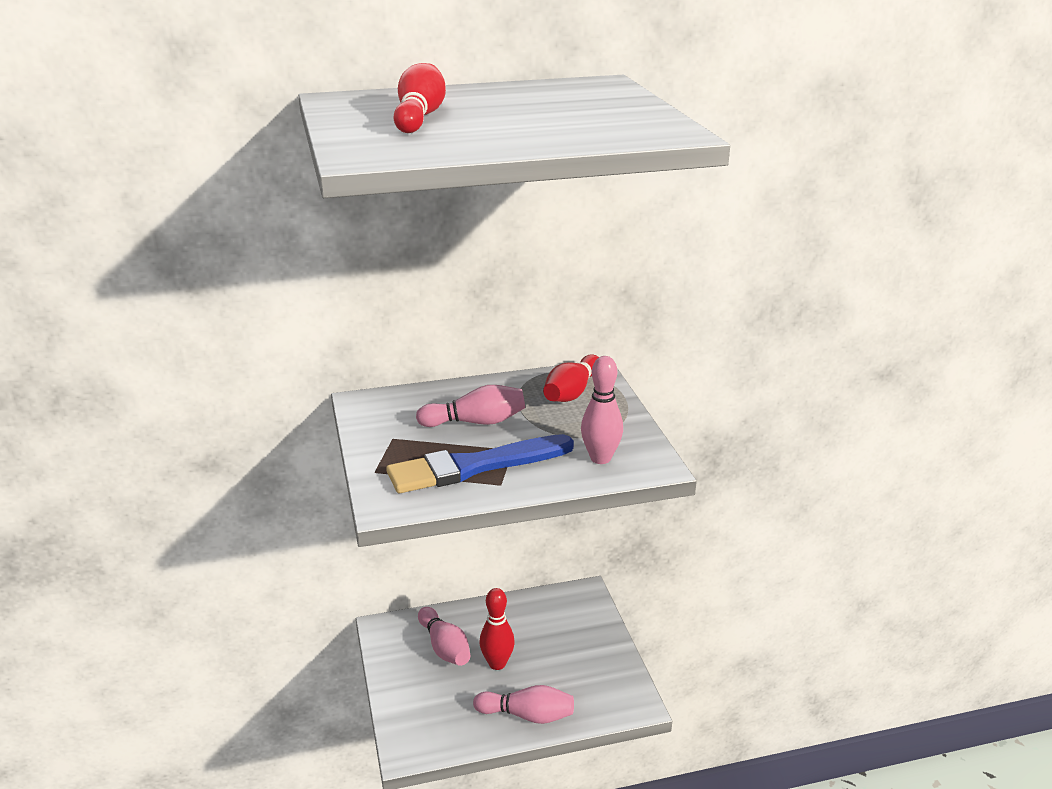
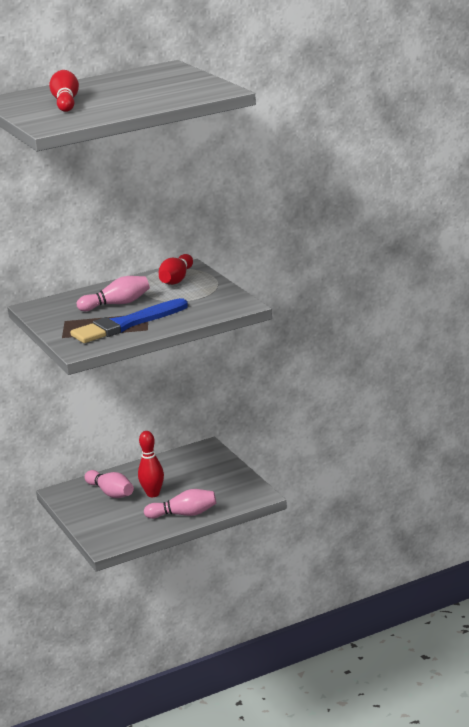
camera: 10 degrees left, 5 degrees down
pink bowling pin [581,356,623,464] -> none

